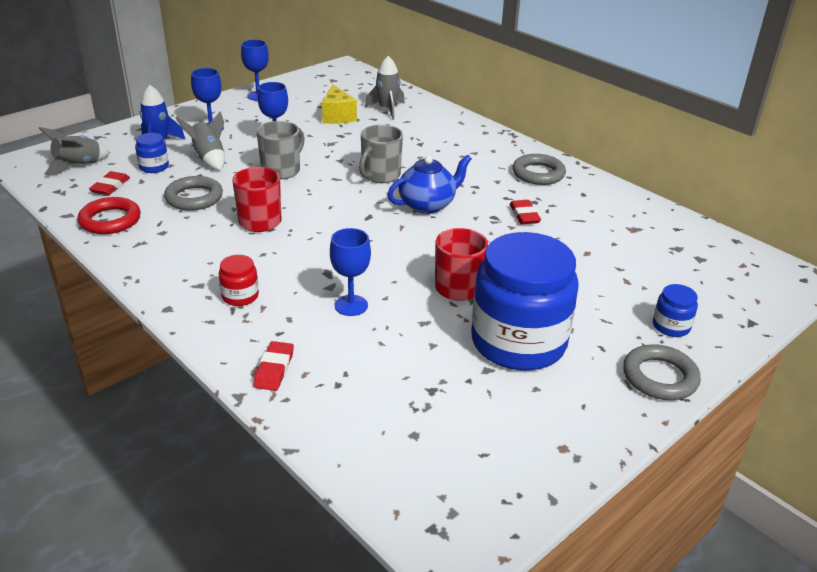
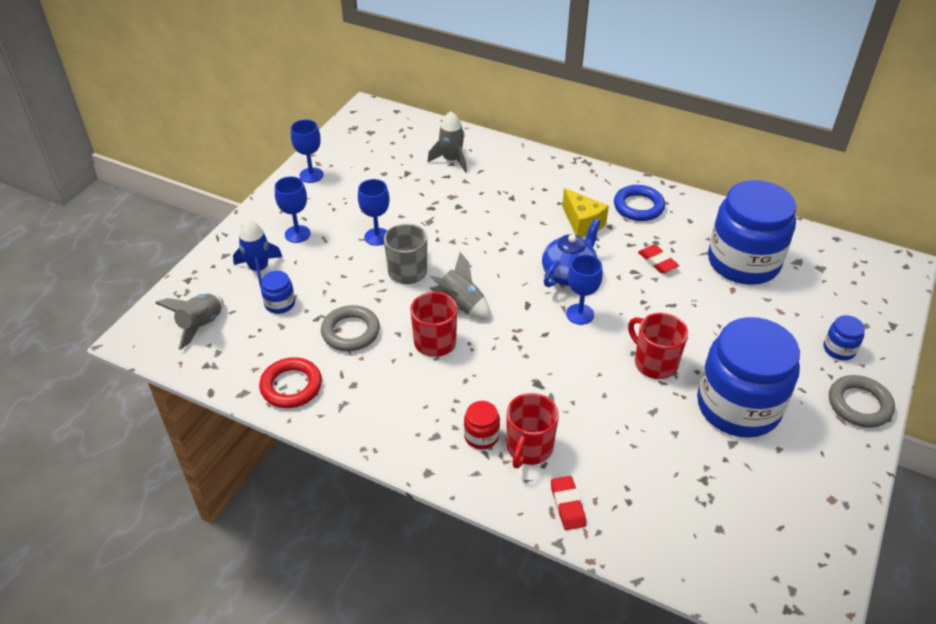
camera: 20 degrees left, 10 degrees up
red eraser [89,171,130,195] -> none
grey rocket [176,112,225,170] -> grey rocket moved to [429,252,490,319]
yellow cheese [322,84,357,124] -> yellow cheese moved to [562,188,609,238]
blue goblet [330,228,371,316] -> blue goblet moved to [566,255,603,325]
grey mug [359,125,403,183] -> none
grey ring [512,154,566,185] -> blue ring [614,185,665,221]
none -> red mug [507,393,559,468]
none -> blue jar [708,180,796,285]

